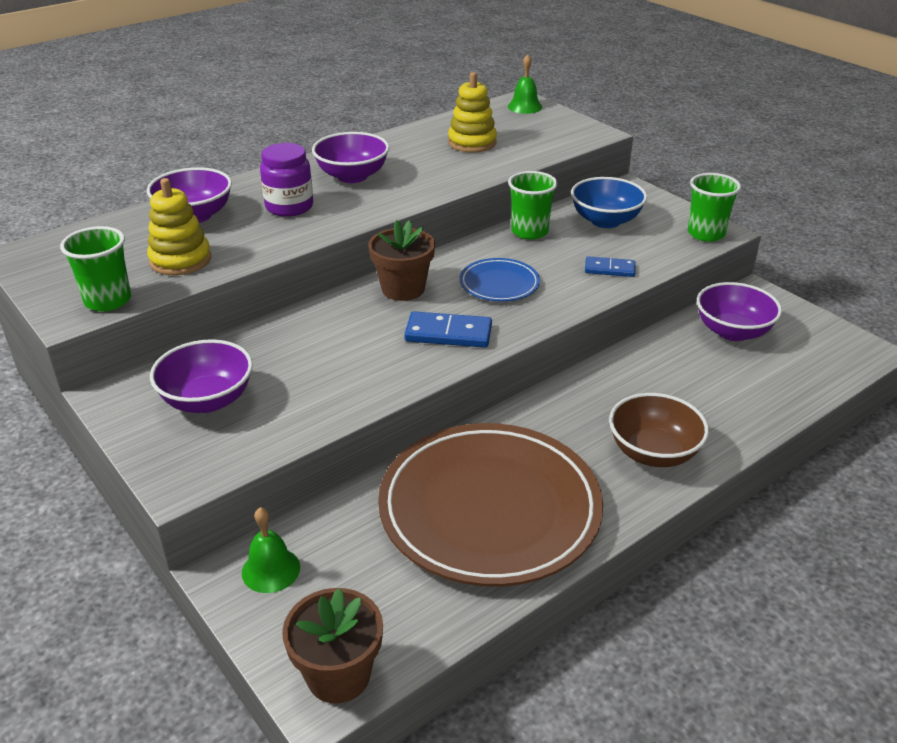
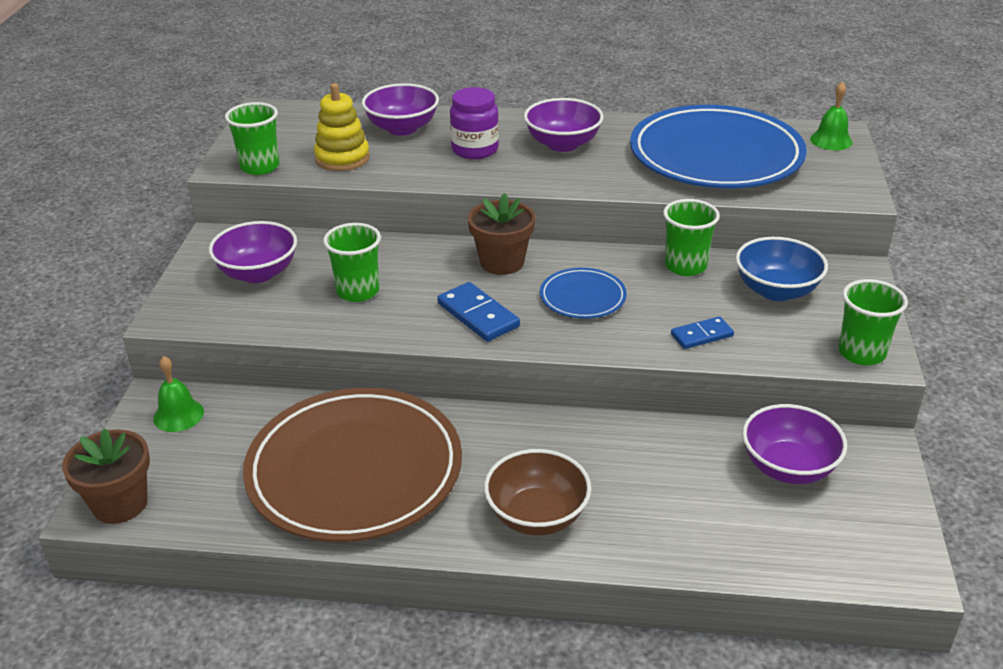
camera: 45 degrees right, 0 degrees up
yellow stacking toy [448,72,497,152] -> blue plate [630,105,807,188]
blue domino [585,256,635,277] -> blue domino turned 75 degrees counterclockwise [671,316,734,349]
none -> green cup [323,223,381,302]

